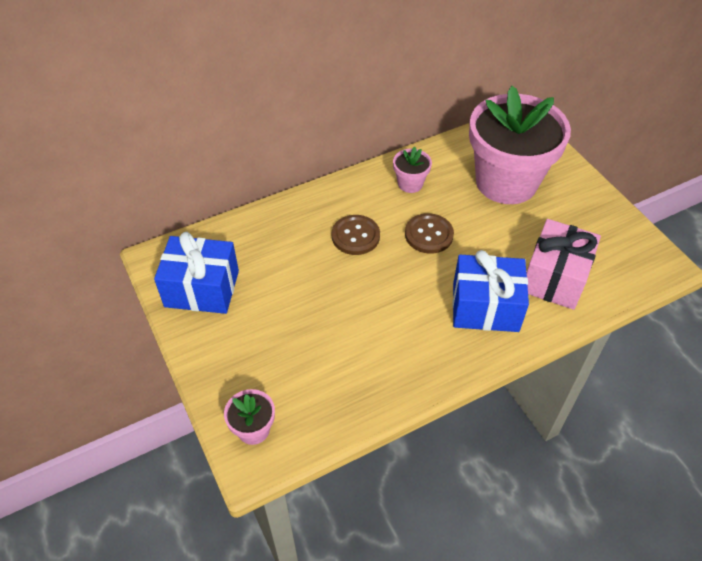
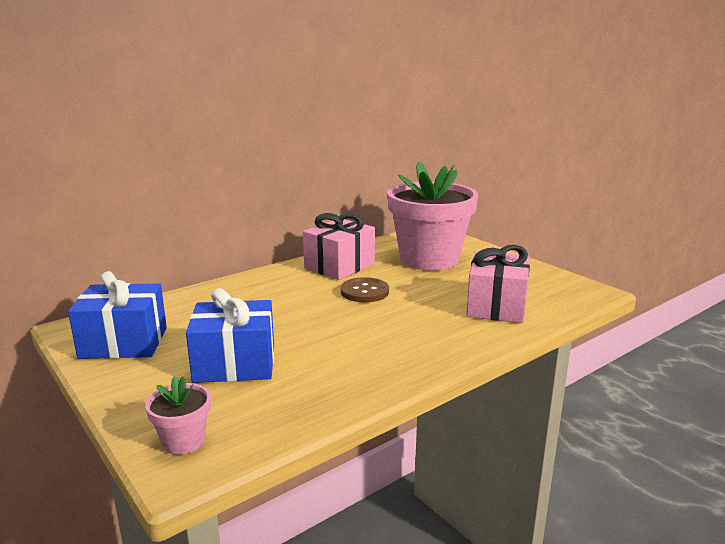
camera: 10 degrees left, 30 degrees down
brown button [332,215,380,255] -> none
pink flower pot [393,147,432,193] -> pink gift [303,213,375,280]
blue gift [453,250,529,332] -> blue gift moved to [186,288,274,383]

